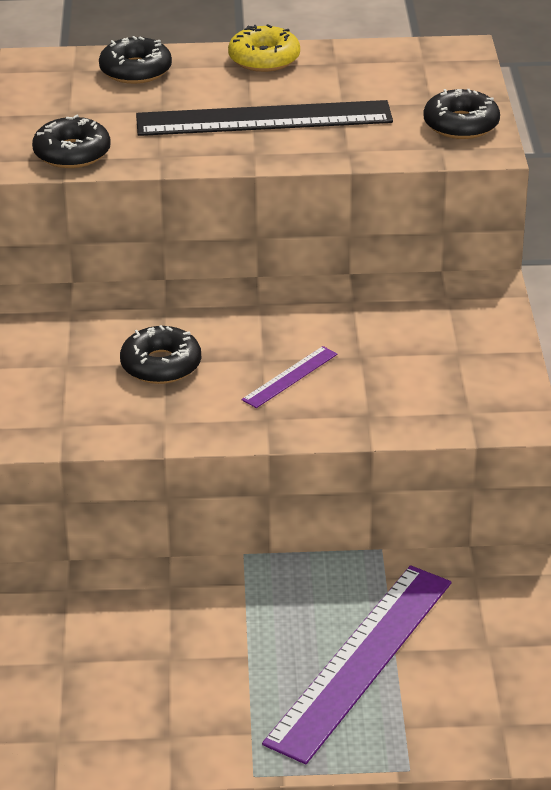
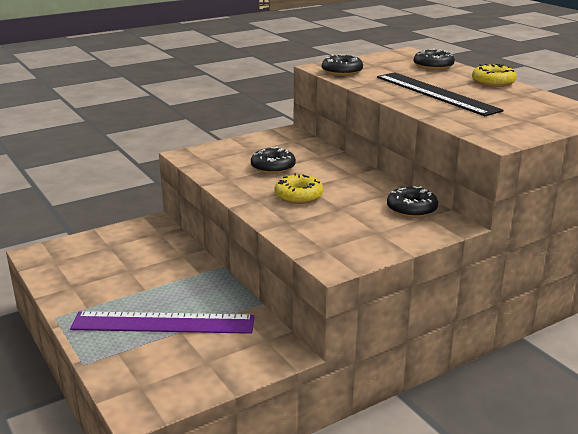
camera: 60 degrees right, 10 degrees down
purple ruler [242,346,338,408] -> yellow donut [275,173,323,204]
black donut [424,89,500,139] -> black donut moved to [387,186,438,218]

